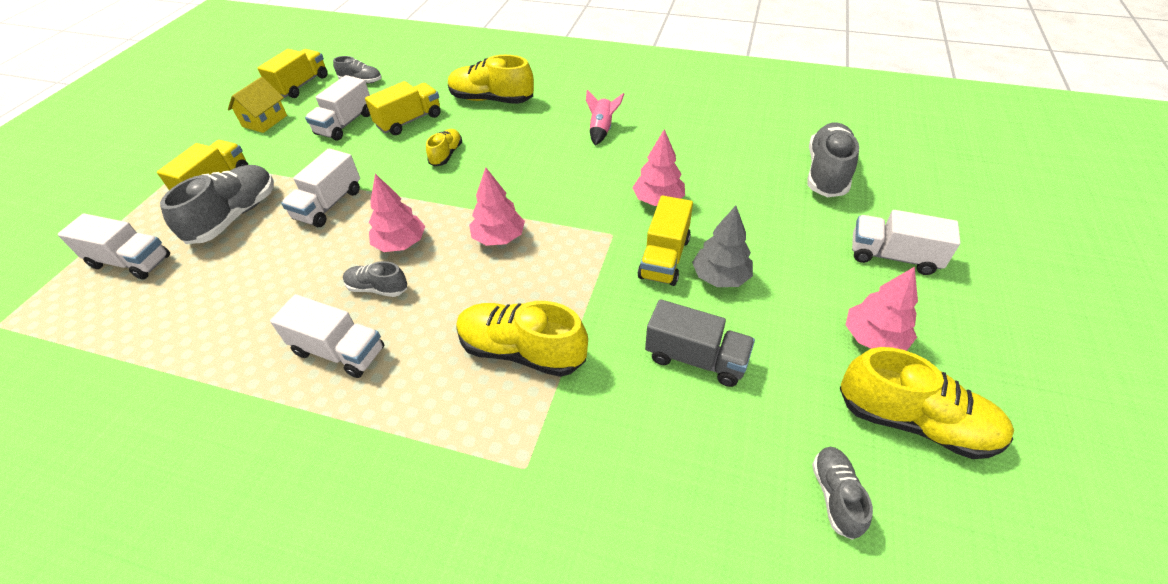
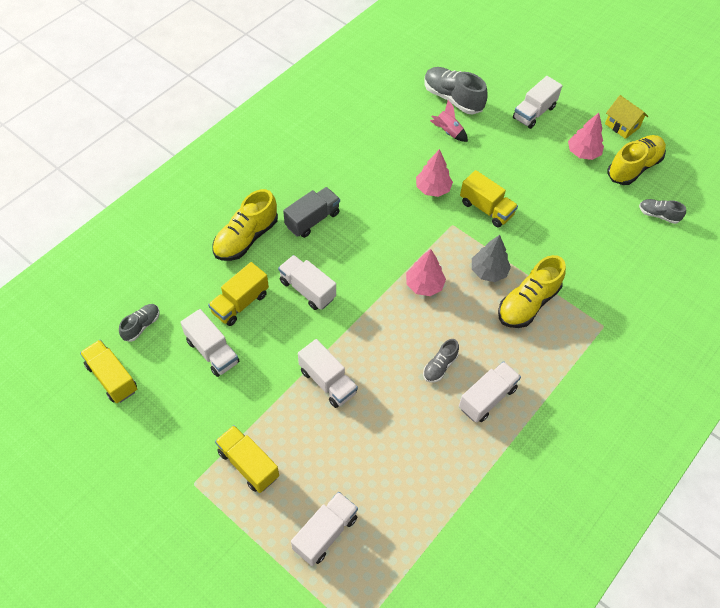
camera: 70 degrees left, 10 degrees up
grey shoe [160,165,274,244] -> none
yellow house [228,77,287,133] -> yellow house moved to [605,95,648,139]
yellow truck [365,81,441,135] -> yellow truck turned 120 degrees counterclockwise [208,262,269,326]
pink tree [369,174,425,252] -> none
yellow shoe [426,129,462,167] -> white truck [278,255,336,310]
pink rocket [586,89,624,145] -> pink rocket moved to [430,100,468,142]
grey truck [645,299,755,387] -> grey truck moved to [283,187,340,238]
grey tree [692,206,753,287] -> grey tree moved to [472,235,511,282]

